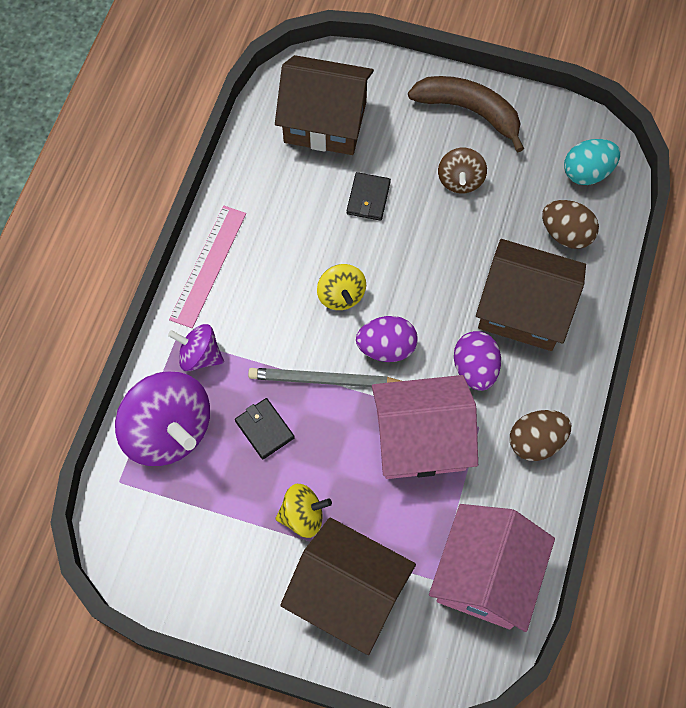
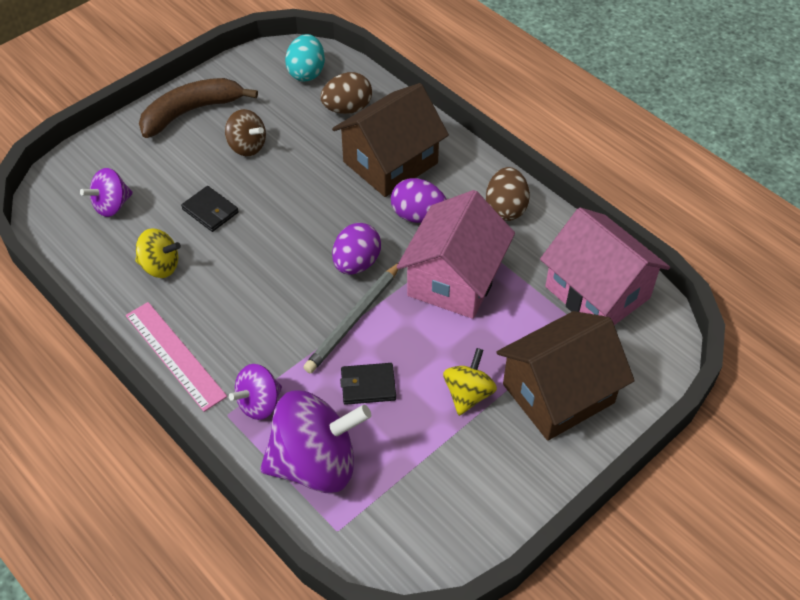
camera: 60 degrees left, 15 degrees down
brown house [275,55,374,155] -> purple spinning top [80,168,133,217]
yellow spinning top [317,264,366,310] -> yellow spinning top moved to [135,228,181,278]

